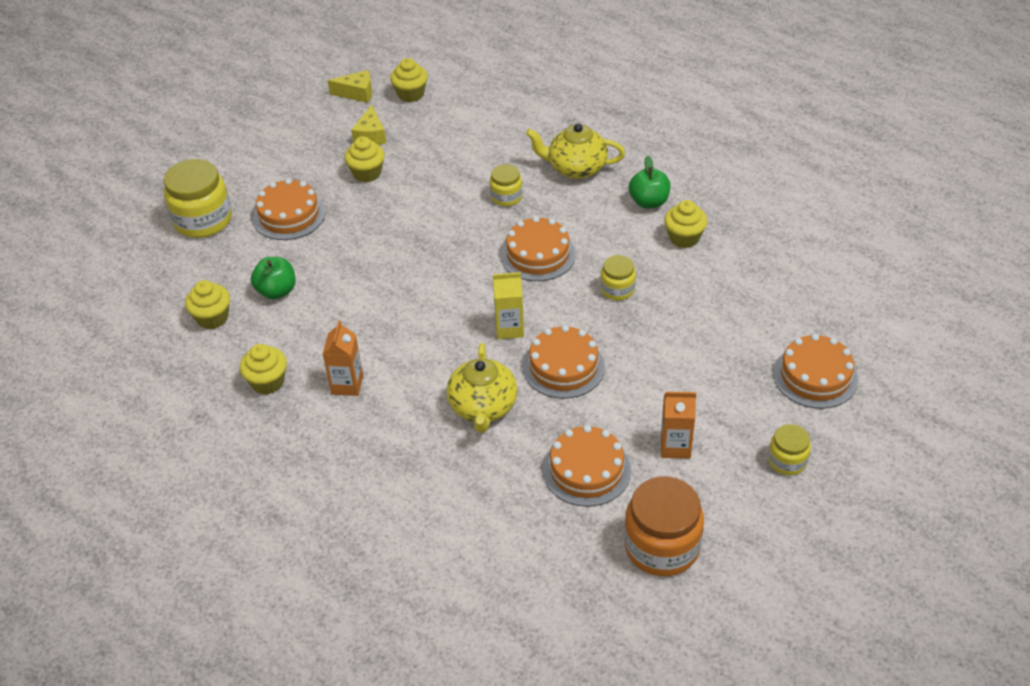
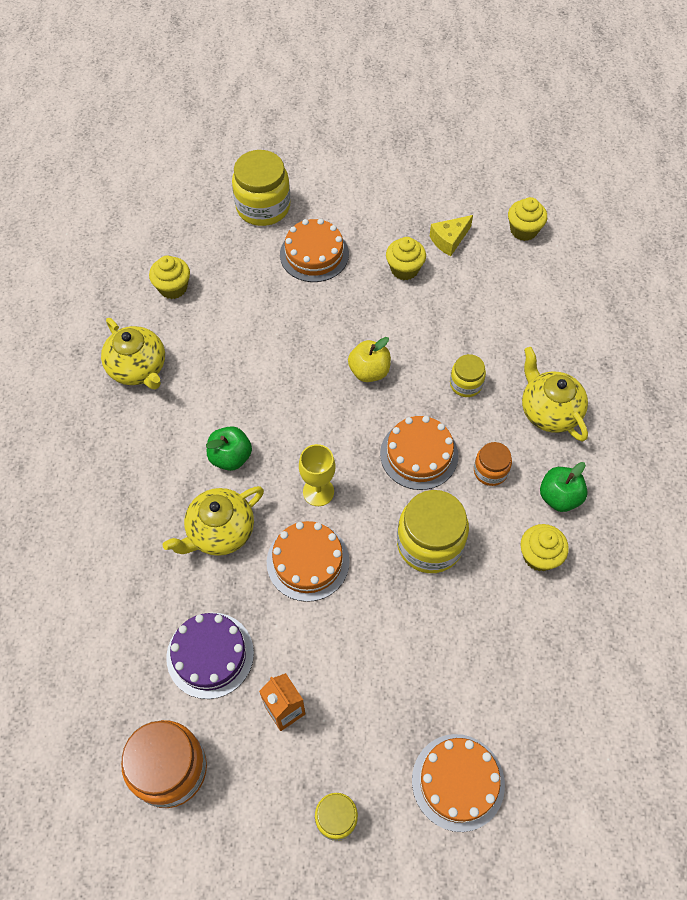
camera: 50 degrees right, 15 degrees up
yellow cupcake [240,344,287,395] -> yellow teapot [101,318,165,390]
green apple [251,257,295,299] -> green apple moved to [206,426,252,471]
orange carton [323,320,363,396] -> none
yellow cheese [328,70,372,103] -> none
yellow carton [493,272,524,339] -> yellow goblet [299,444,335,506]
orange cake [543,425,631,507] -> purple cake [166,613,254,699]
yellow jar [600,255,636,300] -> yellow jar [397,490,469,573], size x1.84
none -> yellow apple [348,337,391,382]
none -> orange jar [474,442,512,486]

